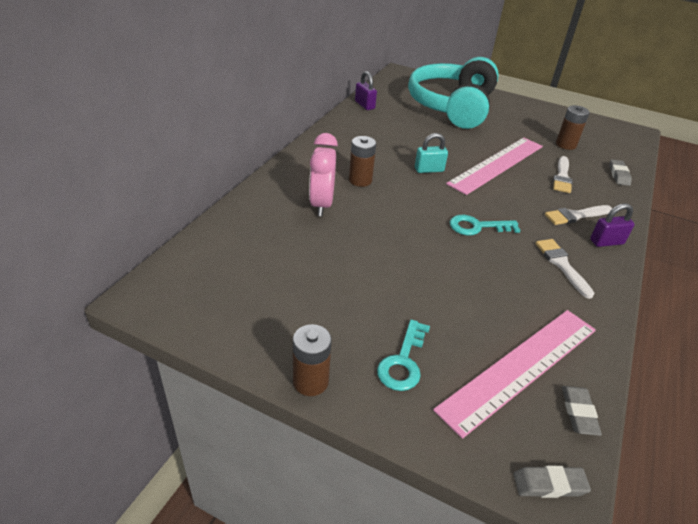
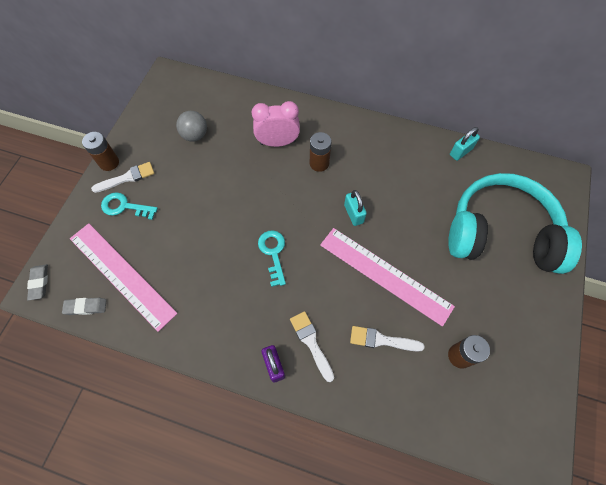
camera: 85 degrees right, 25 degrees up
purple padlock [355,71,377,110] -> turquoise padlock [450,127,480,161]
white brush [536,239,595,299] -> white brush moved to [91,162,154,193]
grey eraser [609,160,632,186] -> none
none -> grey ball [176,111,207,142]

